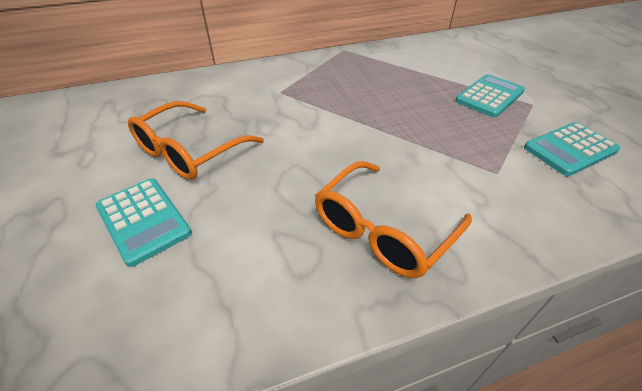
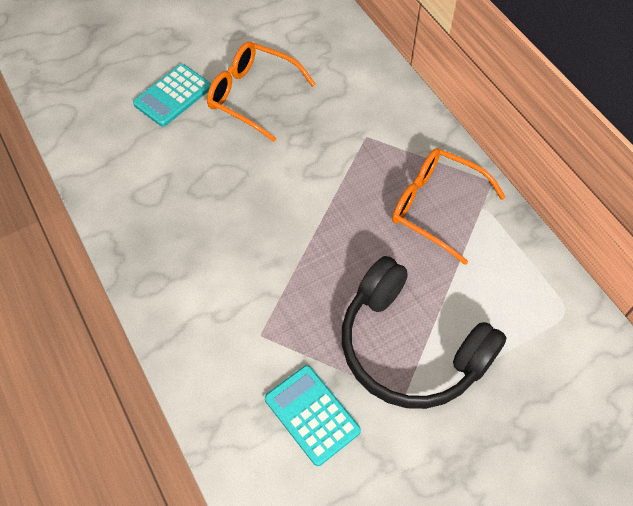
camera: 80 degrees right, 15 degrees up
orange glasses [315,161,472,278] -> orange glasses moved to [392,148,506,265]
turquoise calculator [455,74,525,118] -> black headphones [342,256,507,409]

